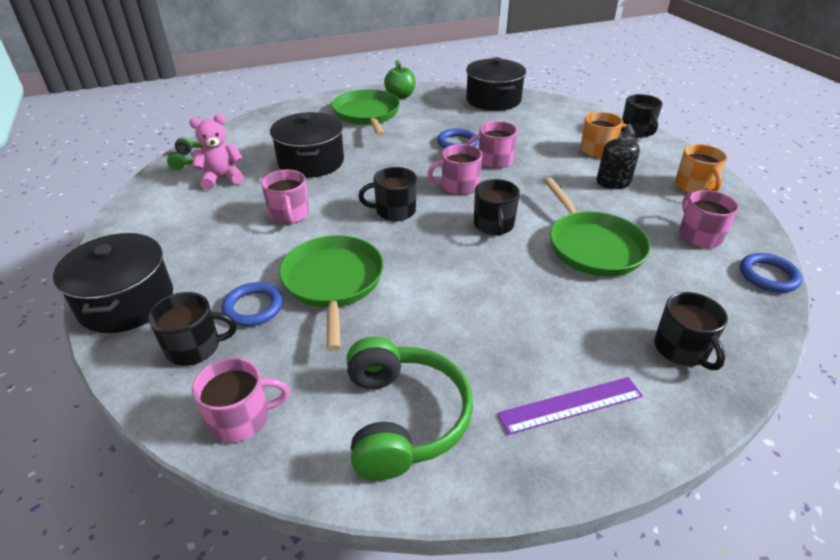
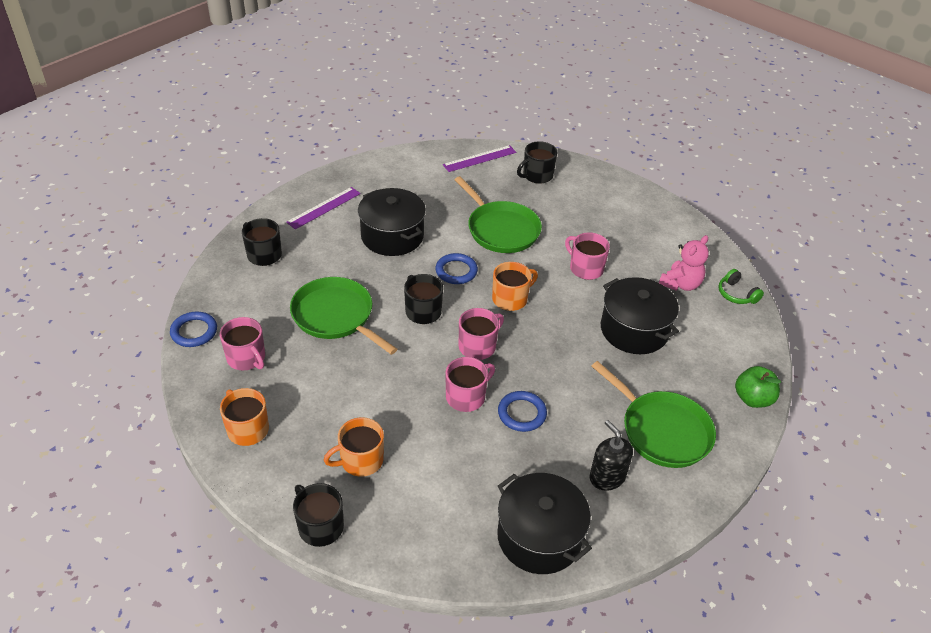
camera: 150 degrees right, 5 degrees up
black pot [53,233,173,333] -> black pot moved to [358,188,426,256]
pink mug [192,357,290,443] -> purple ruler [443,145,516,172]
blue ring [222,282,283,327] -> blue ring moved to [435,253,478,284]
green headphones [347,337,473,480] -> none
black mug [358,167,417,221] -> orange mug [492,262,538,311]
green apple [384,60,416,99] -> green apple moved to [735,366,781,408]
black soap dispenser [597,124,640,189] -> black soap dispenser moved to [590,420,633,491]

